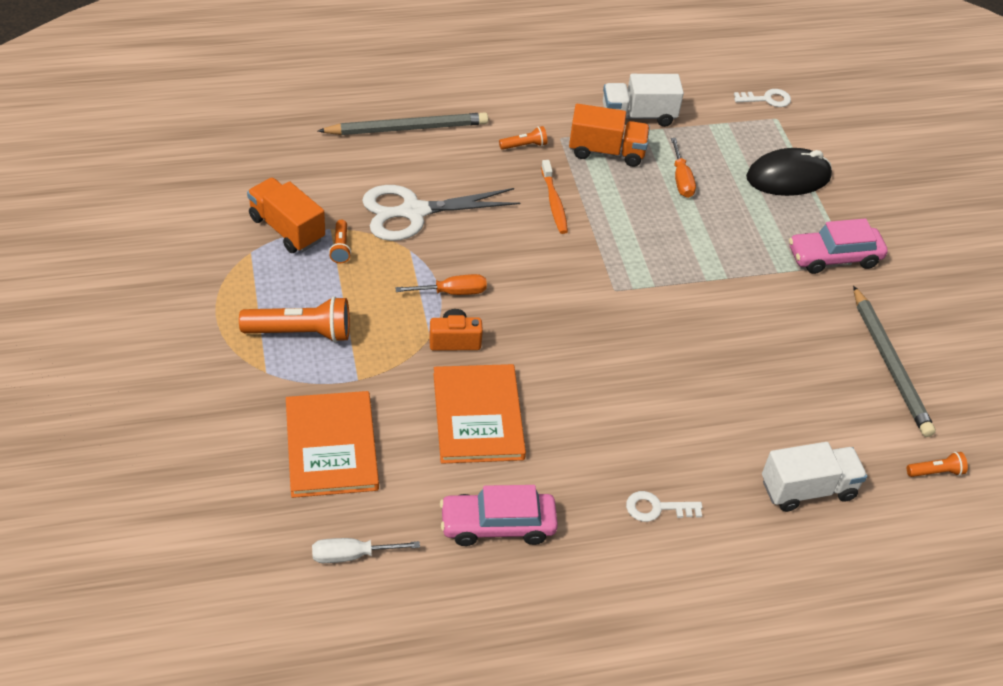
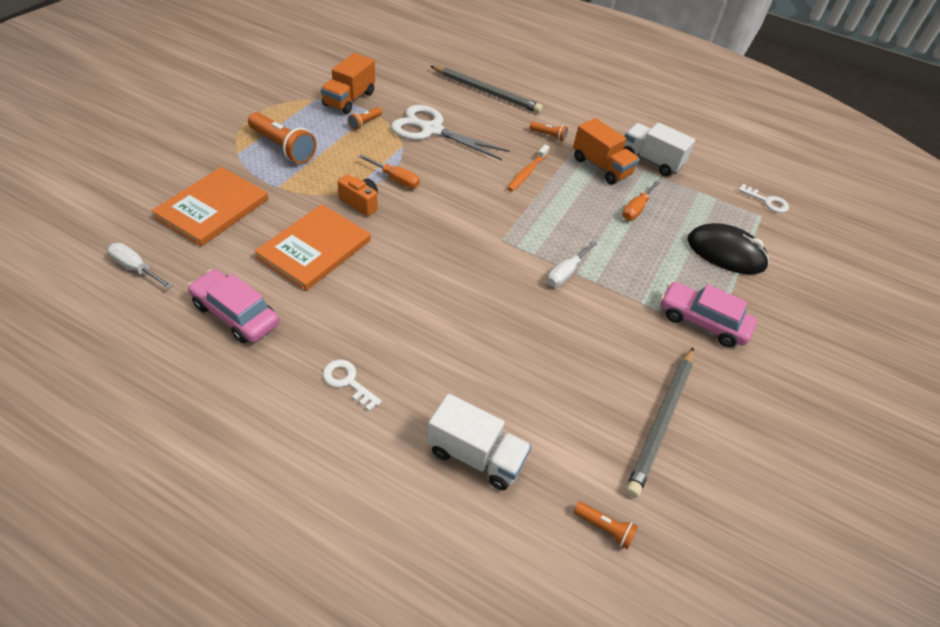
camera: 40 degrees right, 0 degrees up
orange truck [247,178,325,253] -> orange truck turned 150 degrees counterclockwise [321,53,375,114]
none -> white screwdriver [547,241,597,287]

